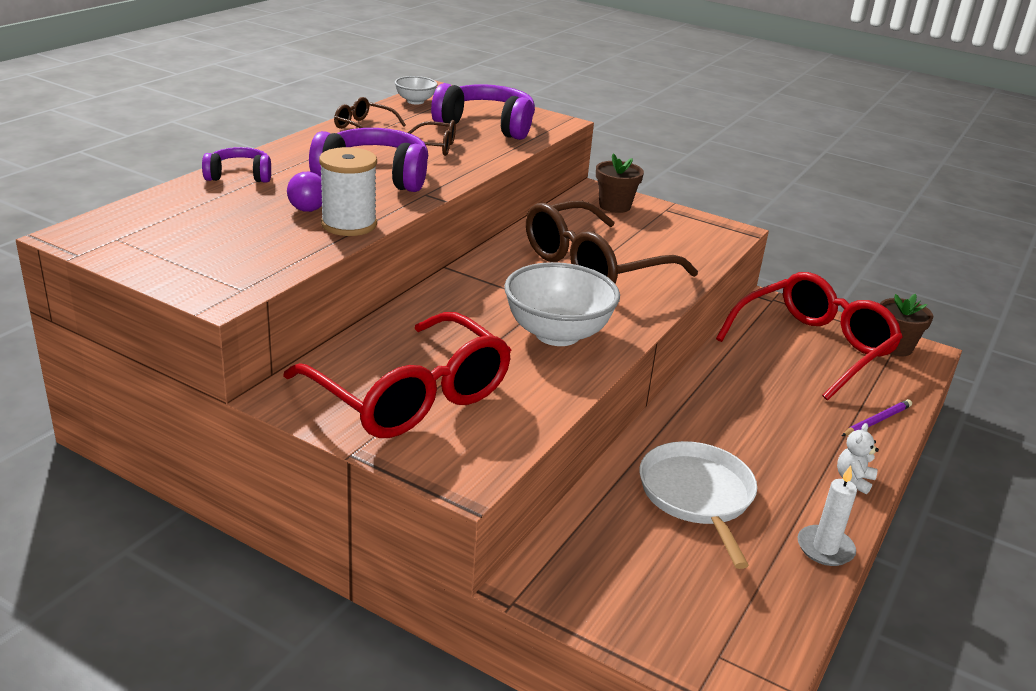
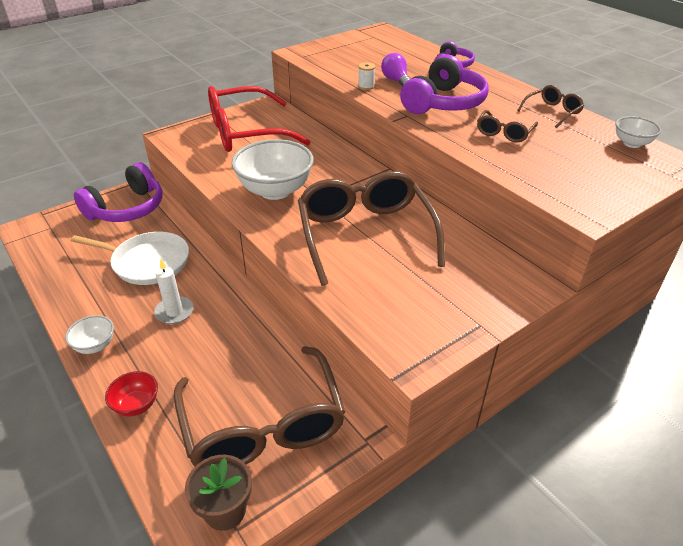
camera: 115 degrees right, 10 degrees up
white spool [319,147,377,236] -> white spool [358,62,376,90], size x0.48
purple headphones [431,83,535,140] -> purple headphones moved to [74,162,163,222]
brown flower pot [596,154,644,213] -> none
red glasses [716,272,903,400] -> brown glasses [174,346,345,467]
white candle [797,466,857,566] -> white candle moved to [154,259,194,324]
white teddy bear [837,423,879,494] -> white bowl [65,315,114,354]
purple pencil [842,399,912,436] -> red bowl [105,371,158,417]

